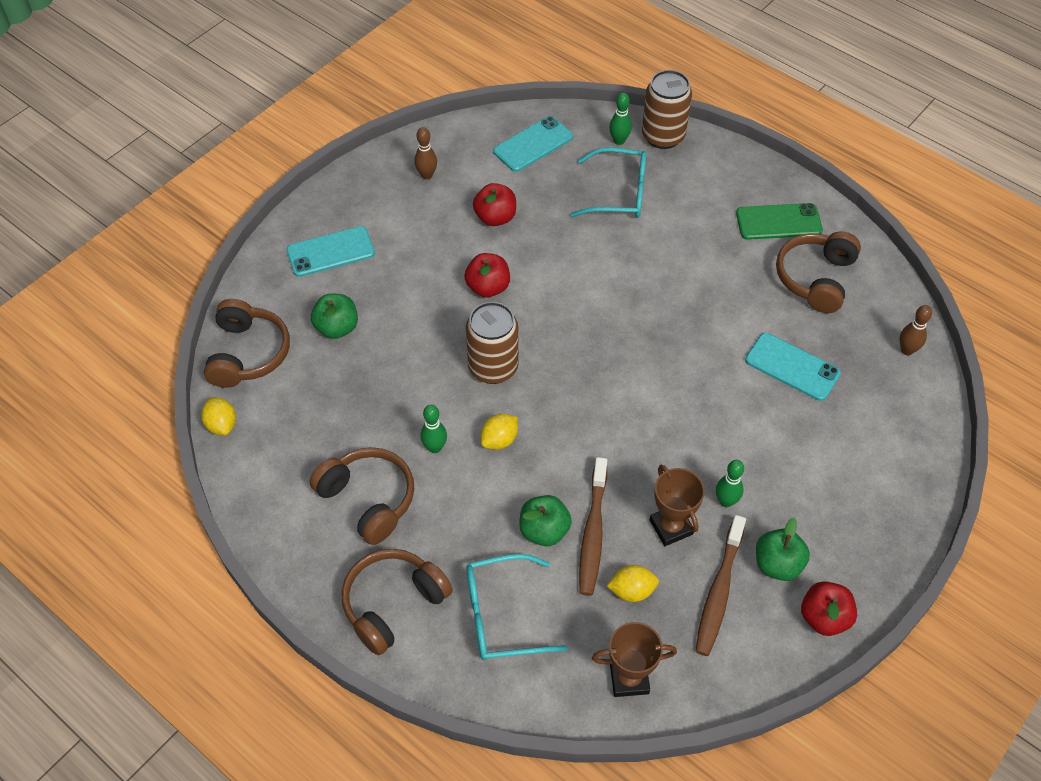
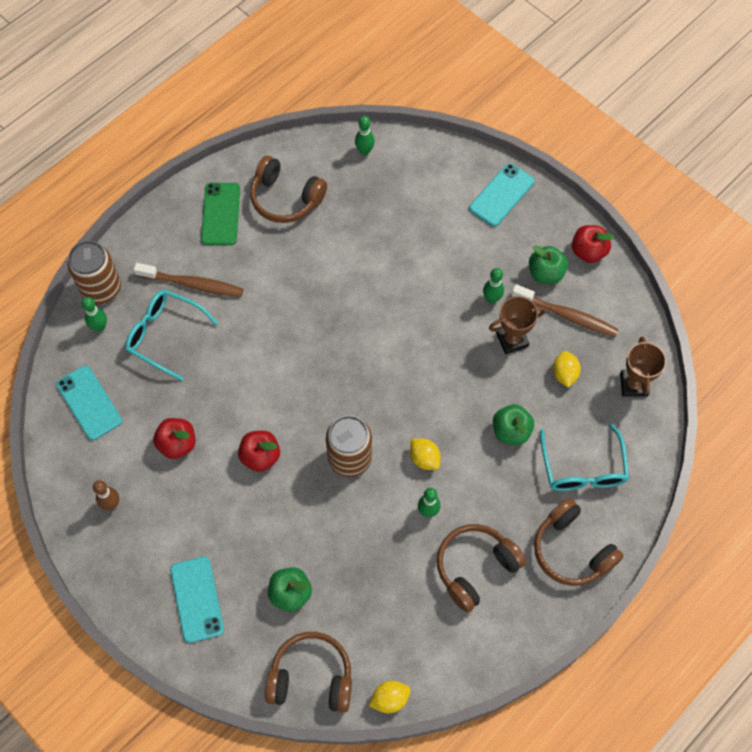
camera: 85 degrees left, 10 degrees up
turquoise glasses [570,147,646,218] -> turquoise glasses turned 75 degrees counterclockwise [125,289,219,381]
brown toothbrush [579,457,607,596] -> brown toothbrush moved to [134,263,243,297]
turquoise phone [745,333,841,401] -> turquoise phone moved to [469,163,535,226]
brown bowling pin [900,305,932,355] -> green bowling pin [355,116,375,155]

